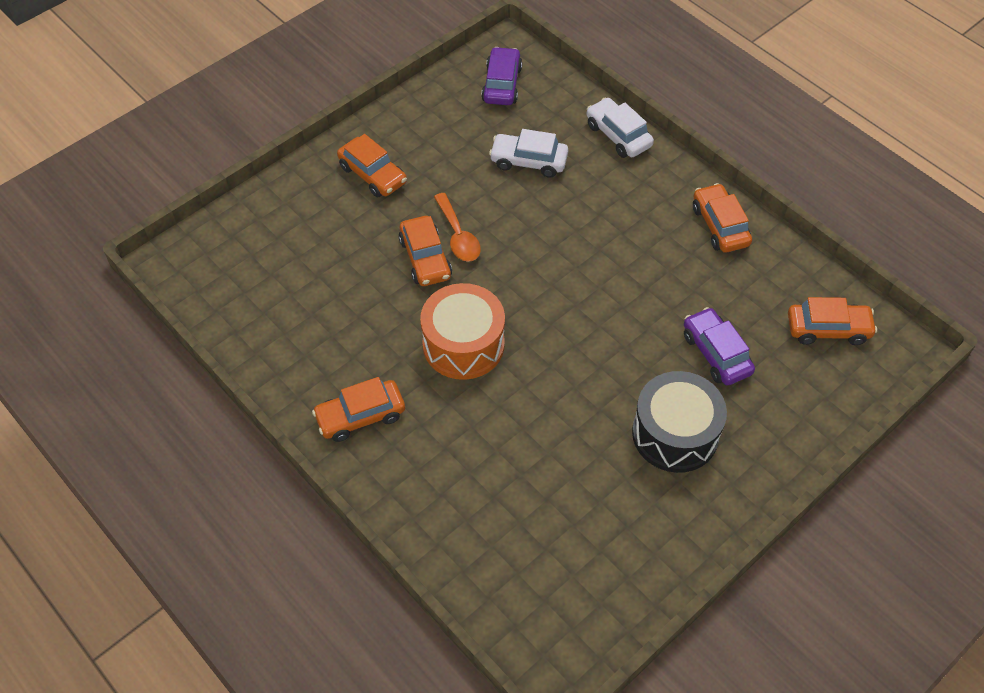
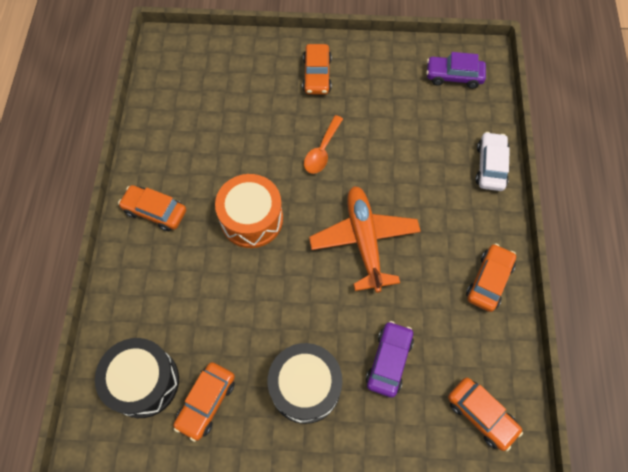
camera: 45 degrees right, 10 degrees up
orange car [399,216,452,286] -> orange car moved to [173,362,235,442]
purple car [481,47,522,105] -> purple car turned 135 degrees counterclockwise [426,52,486,89]
white car [489,129,568,178] -> none
none -> black drum [95,338,179,418]
none -> orange plane [309,186,421,293]

